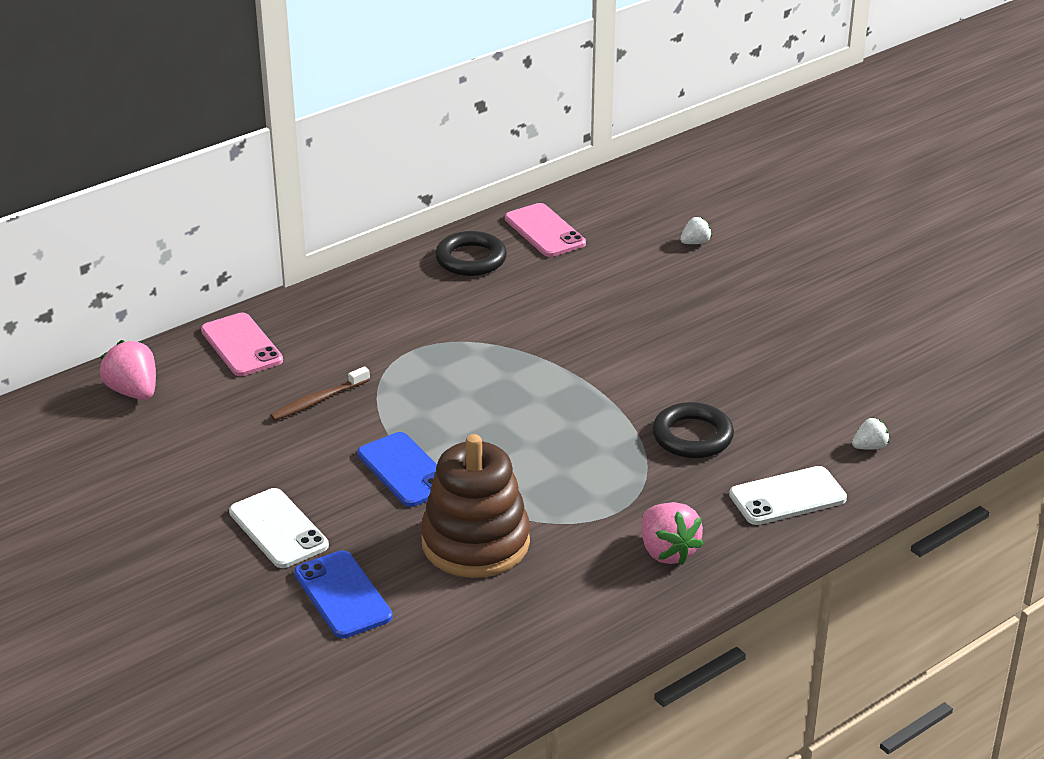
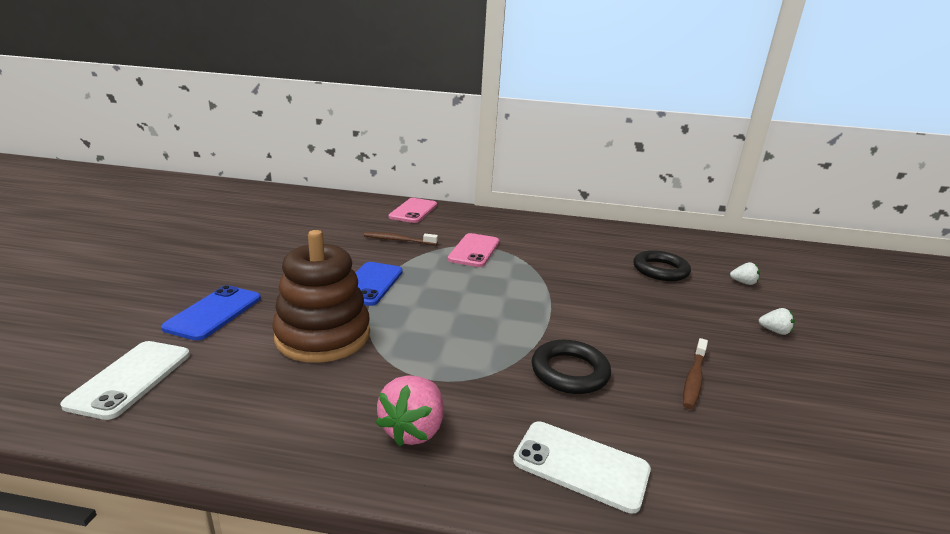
camera: 45 degrees right, 10 degrees down
pink strawberry [100,340,156,400] -> none
white phone [229,488,329,568] -> white phone moved to [60,341,190,420]
black ring [435,231,507,276] -> black ring moved to [633,250,691,281]
pink phone [505,203,586,257] -> pink phone moved to [448,233,499,267]
white strawberry [852,418,890,450] -> white strawberry moved to [759,308,795,335]
none -> brown toothbrush [683,338,708,409]

